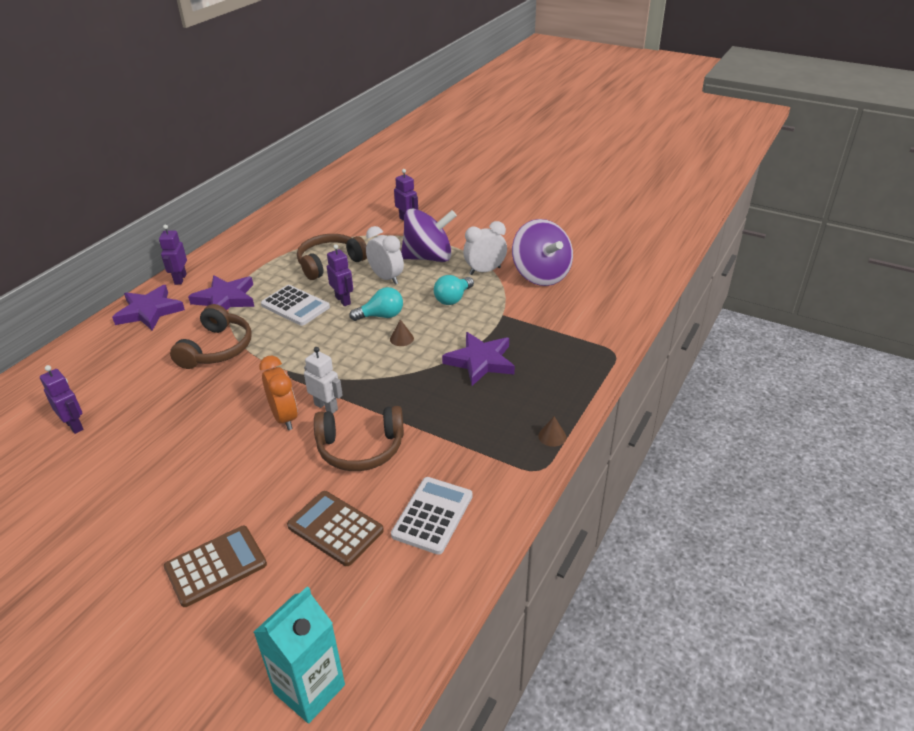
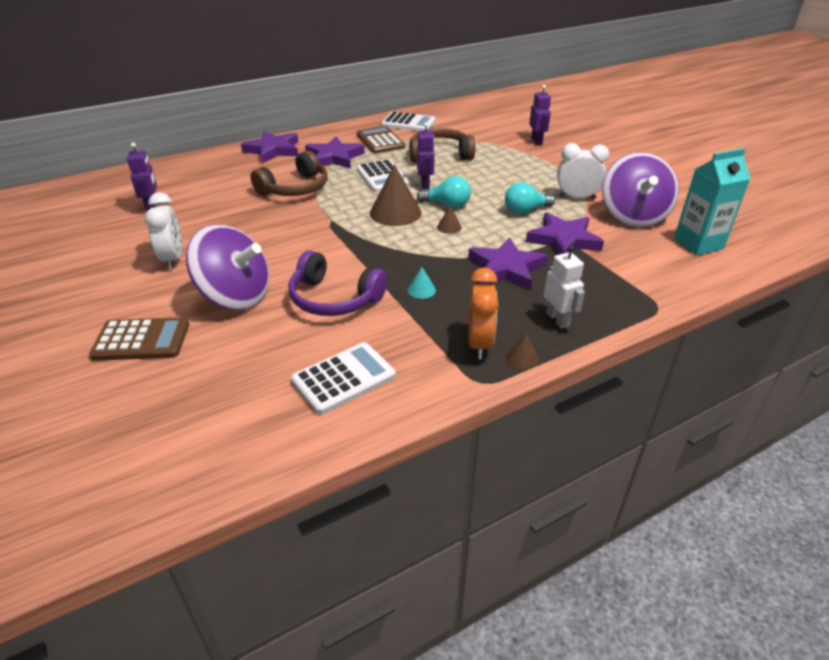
camera: 30 degrees right, 0 degrees up
purple robot [159,225,187,285] -> none
turquoise carton [254,586,345,724] -> turquoise carton moved to [674,148,751,255]
orange clock [259,356,298,430] -> orange clock moved to [468,267,499,359]
brown calculator [287,491,384,566] -> brown calculator moved to [357,126,405,153]
white robot [304,347,343,413] -> white robot moved to [544,245,585,329]
brown headphones [314,406,404,471] -> purple headphones [289,251,387,316]
white clock [366,226,404,285] -> white clock moved to [145,192,182,269]
purple spinning top [401,208,457,262] -> purple spinning top moved to [186,225,270,310]
none -> brown cone [370,164,421,226]
none -> white calculator [381,112,436,131]
none -> turquoise cone [408,267,436,299]
none -> purple star [526,213,604,255]

